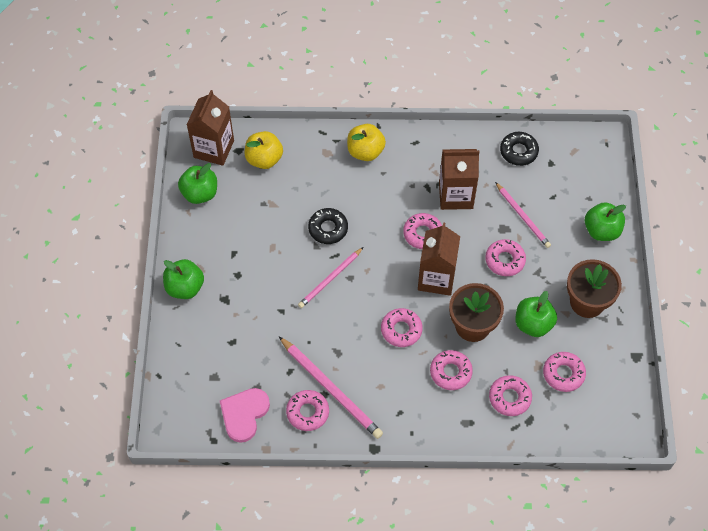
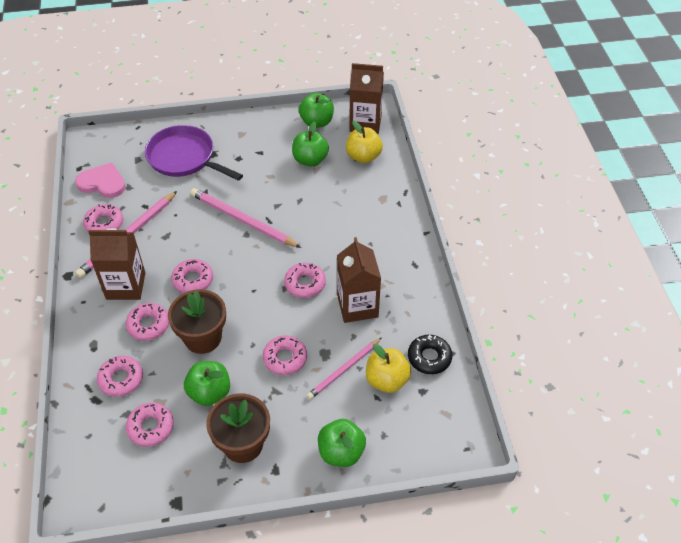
camera: 80 degrees right, 10 degrees down
green apple [163,259,204,299] -> green apple moved to [292,121,329,166]
pink pencil [298,247,363,308] -> pink pencil [190,188,301,248], size x1.54
black donut [308,208,348,244] -> none
yellow apple [347,124,386,161] -> yellow apple moved to [366,344,411,393]
brown carton [418,222,460,296] -> brown carton moved to [88,229,145,300]
none -> purple pan [145,125,243,181]

